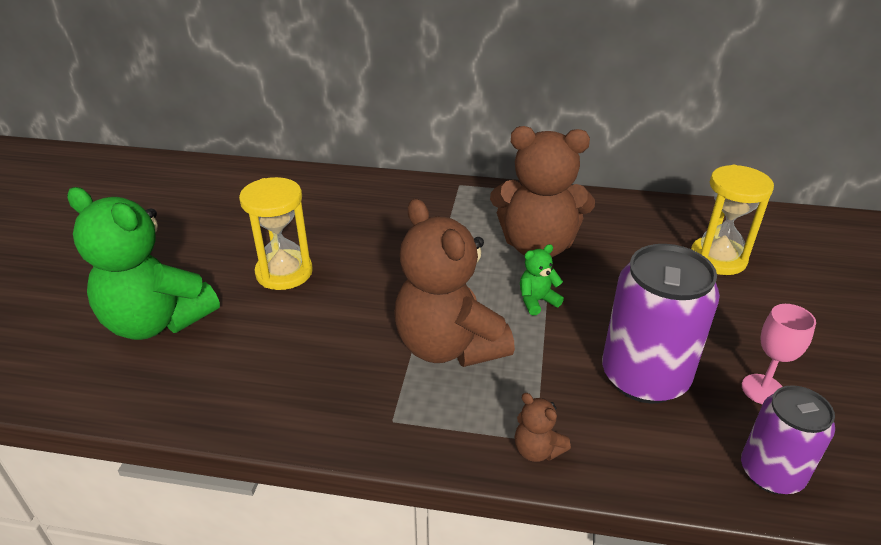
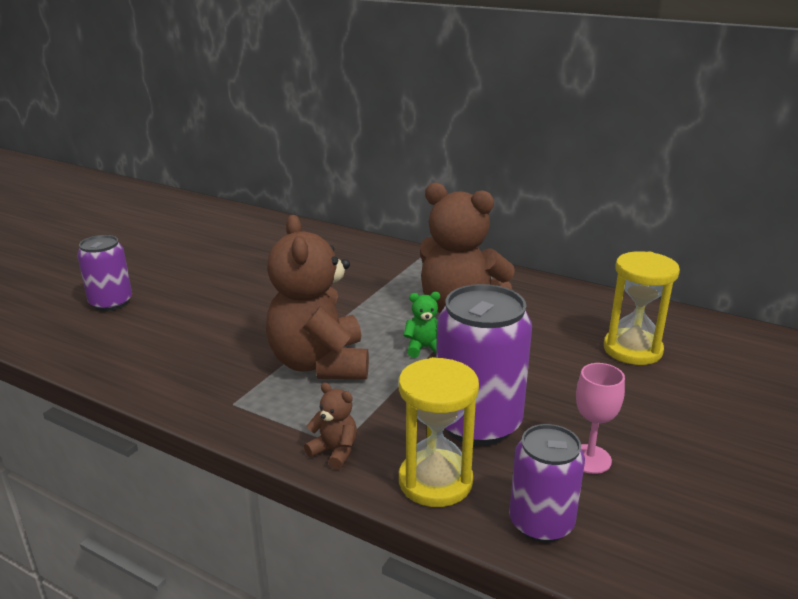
camera: 20 degrees right, 10 degrees down
green teddy bear [67,187,220,340] -> purple can [77,235,132,311]
yellow hourglass [239,177,313,290] -> yellow hourglass moved to [399,357,479,507]
brown teddy bear [515,393,571,462] -> brown teddy bear turned 150 degrees clockwise [304,383,357,470]

